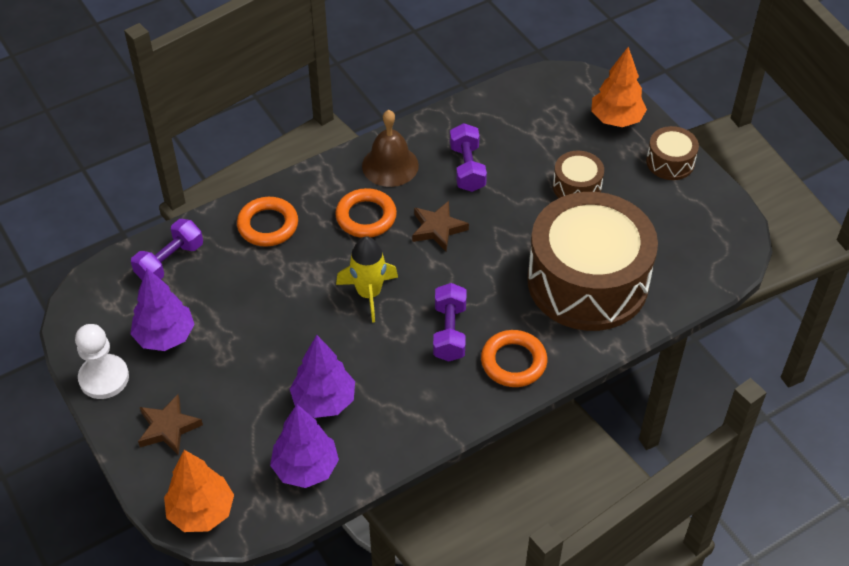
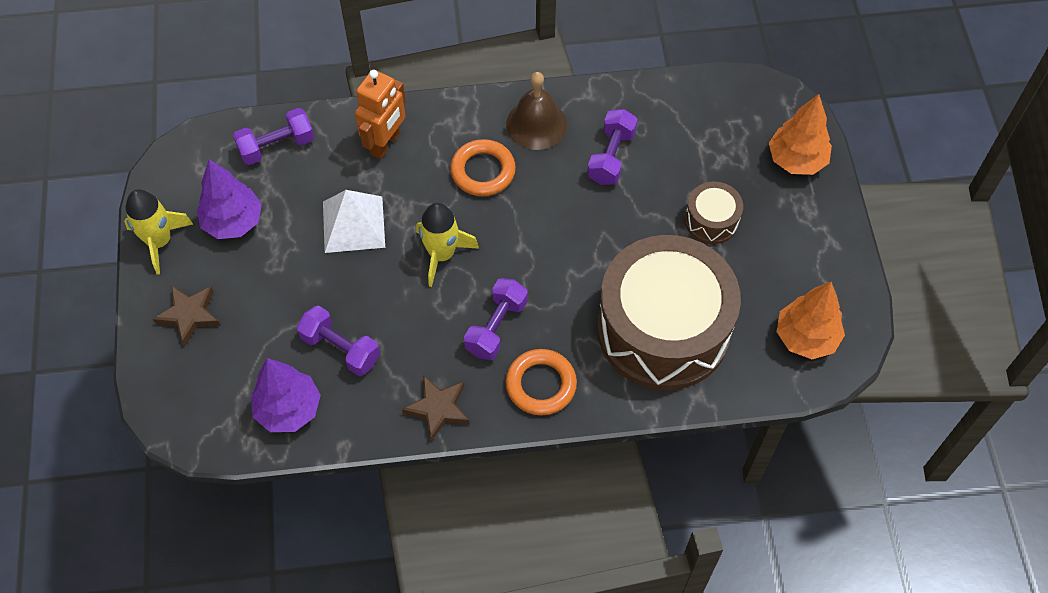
camera: 25 degrees right, 10 degrees up
white pawn [75,324,129,399] -> yellow rocket [124,189,193,275]
orange tree [164,450,234,532] -> orange tree moved to [776,282,845,359]
orange ring [237,197,298,247] -> orange robot [355,69,406,159]
purple tree [290,335,355,418] -> purple dumbbell [297,305,380,376]
brown star [412,201,469,251] -> brown star moved to [402,375,470,442]
brown drum [646,126,699,180] -> none
none -> white pyramid [323,190,385,253]

